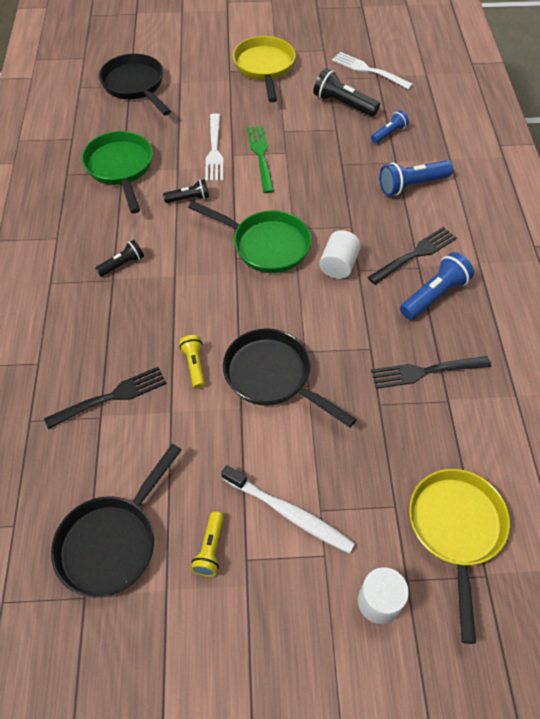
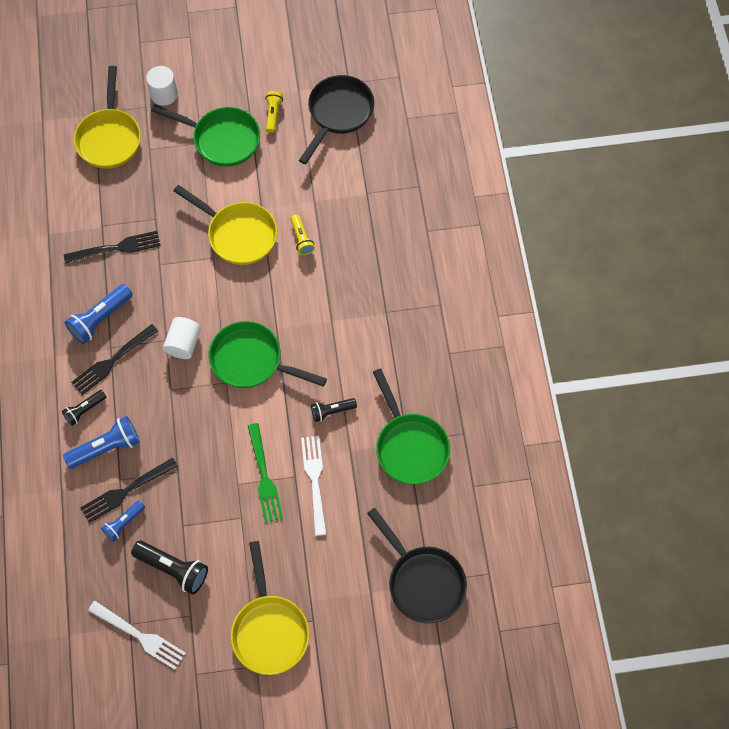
camera: 175 degrees right, 10 degrees up
black fork [44,367,167,429] -> black fork moved to [80,457,178,523]
black flashlight [95,240,144,277] -> black flashlight moved to [62,390,106,426]
white toothbrush [221,465,355,554] -> green pan [151,104,260,167]
black pan [223,328,357,428] -> yellow pan [174,185,277,265]

